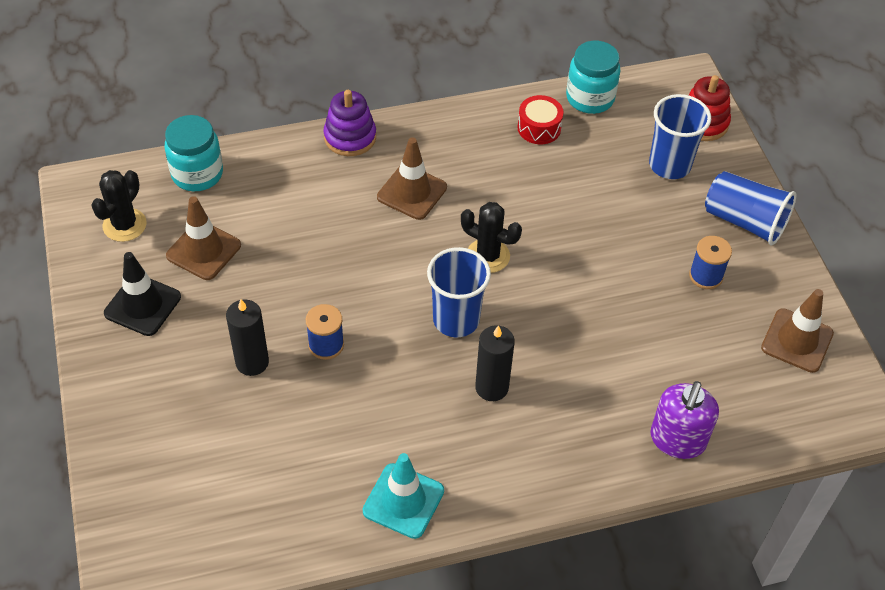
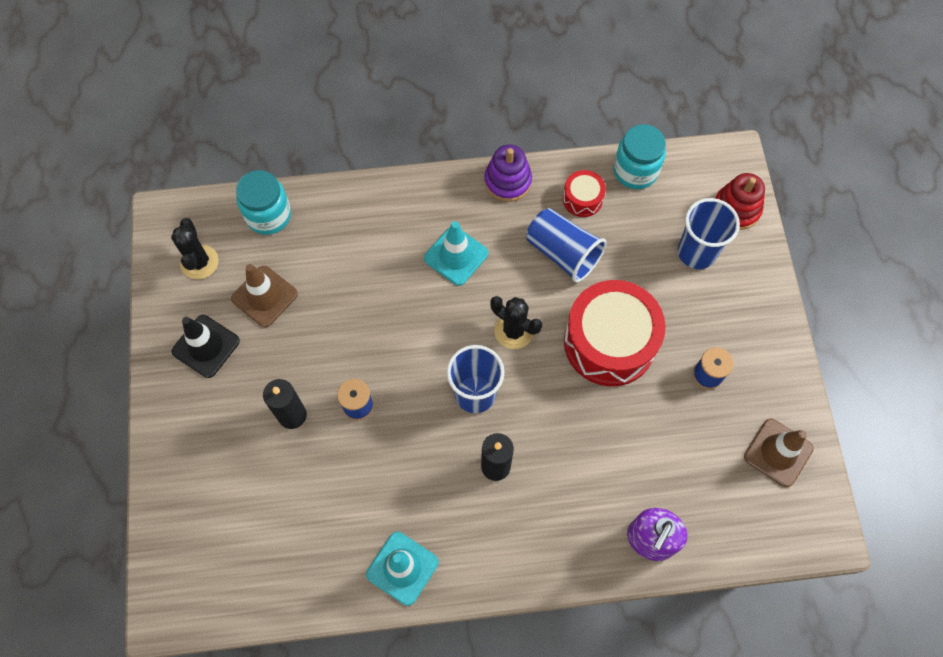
camera: 10 degrees right, 15 degrees up
black cactus [91,170,147,242] -> black cactus turned 45 degrees counterclockwise [171,218,219,279]
purple stacking toy [323,90,376,156] -> purple stacking toy moved to [484,144,532,202]
brown traffic cone [377,137,447,220] -> turquoise traffic cone [424,221,488,286]
blue cup [705,171,797,246] -> blue cup moved to [527,208,607,283]
none -> red drum [564,280,666,386]

